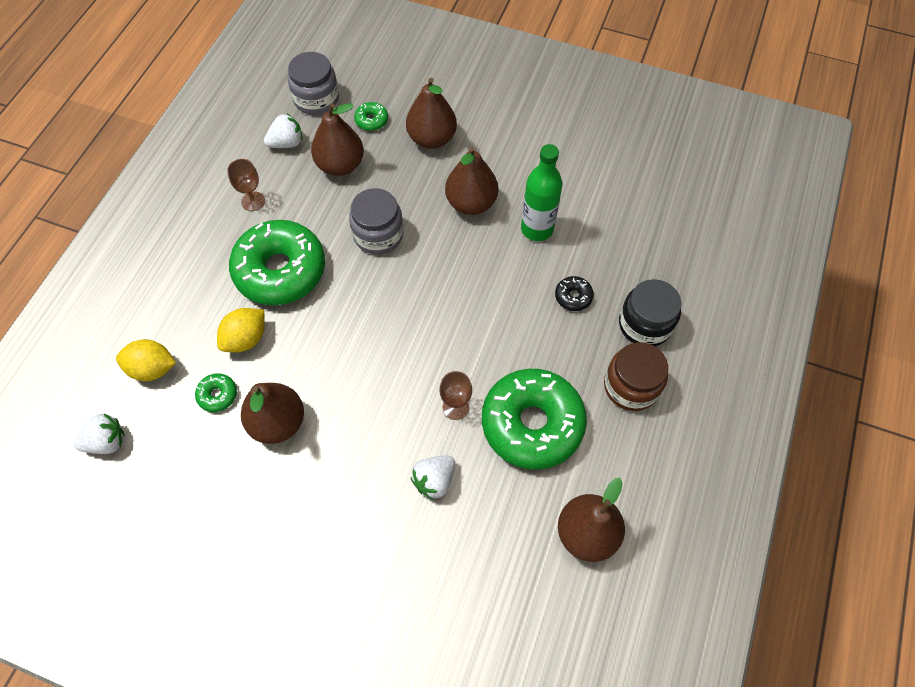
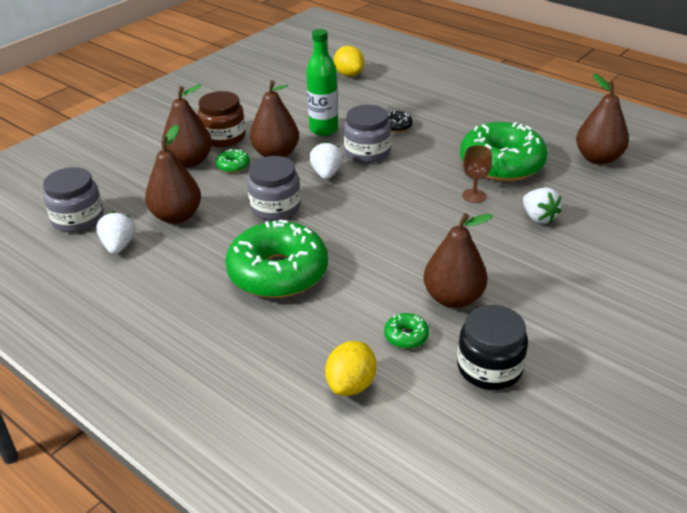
camera: 70 degrees left, 25 degrees down
white strawberry [74,414,124,454] -> white strawberry moved to [309,141,343,179]
yellow lemon [217,308,264,353] -> yellow lemon moved to [334,46,364,77]
brown goblet [227,159,265,211] -> none
green donut [354,102,388,131] -> green donut moved to [216,149,250,173]
brown jar [604,342,668,411] -> brown jar moved to [198,91,246,147]
black jar [619,279,681,346] -> black jar moved to [457,305,528,390]
none -> grey jar [344,105,391,163]

